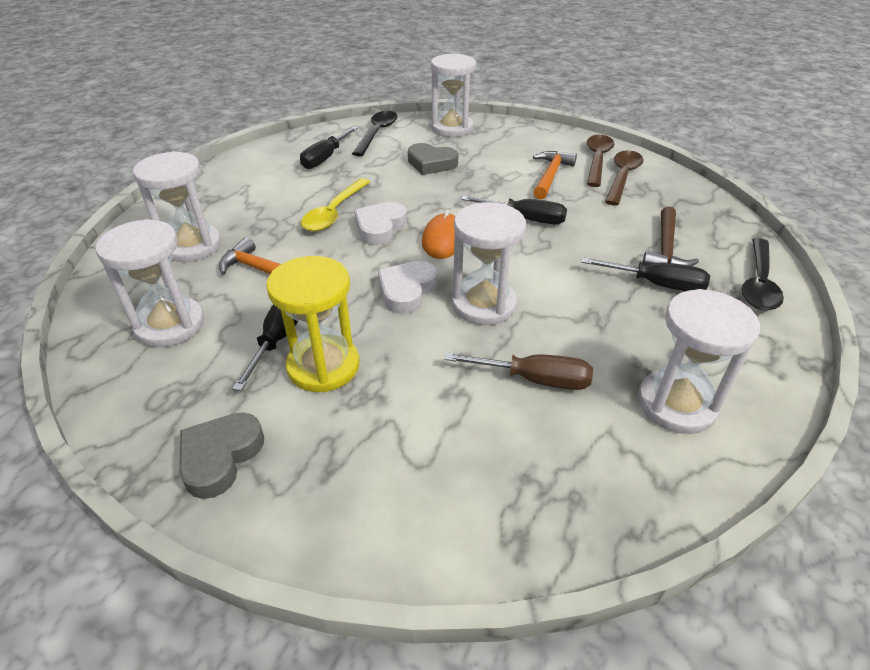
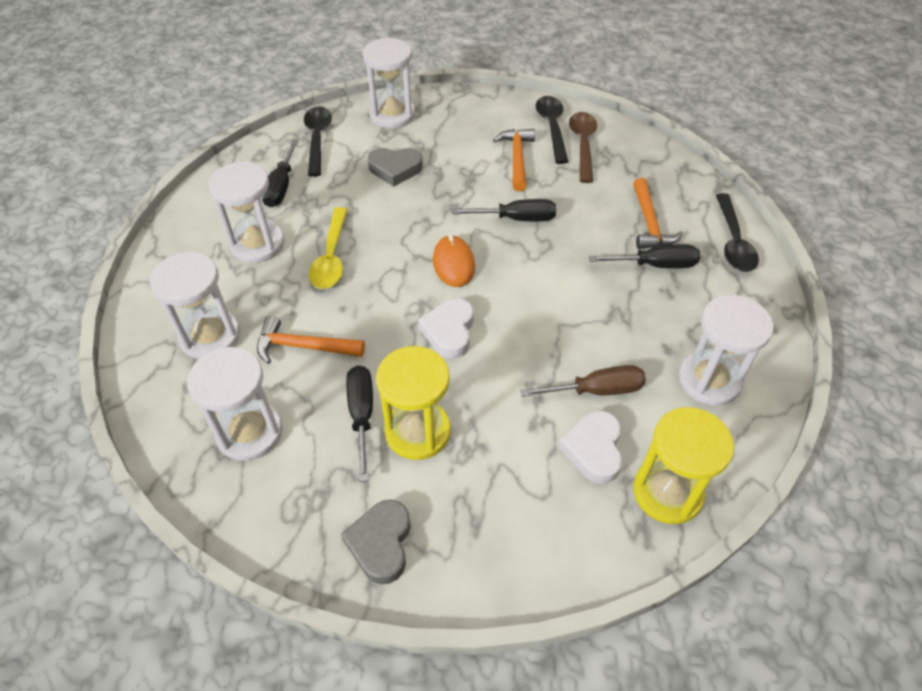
camera: 20 degrees left, 10 degrees up
white heart [354,202,407,246] -> white heart moved to [558,410,623,484]
white hourglass [452,202,526,325] -> white hourglass moved to [208,161,284,263]
brown spoon [587,135,615,187] -> black spoon [536,96,568,164]
brown hammer [642,207,699,266] -> orange hammer [633,178,683,249]
none -> yellow hourglass [633,407,734,524]

